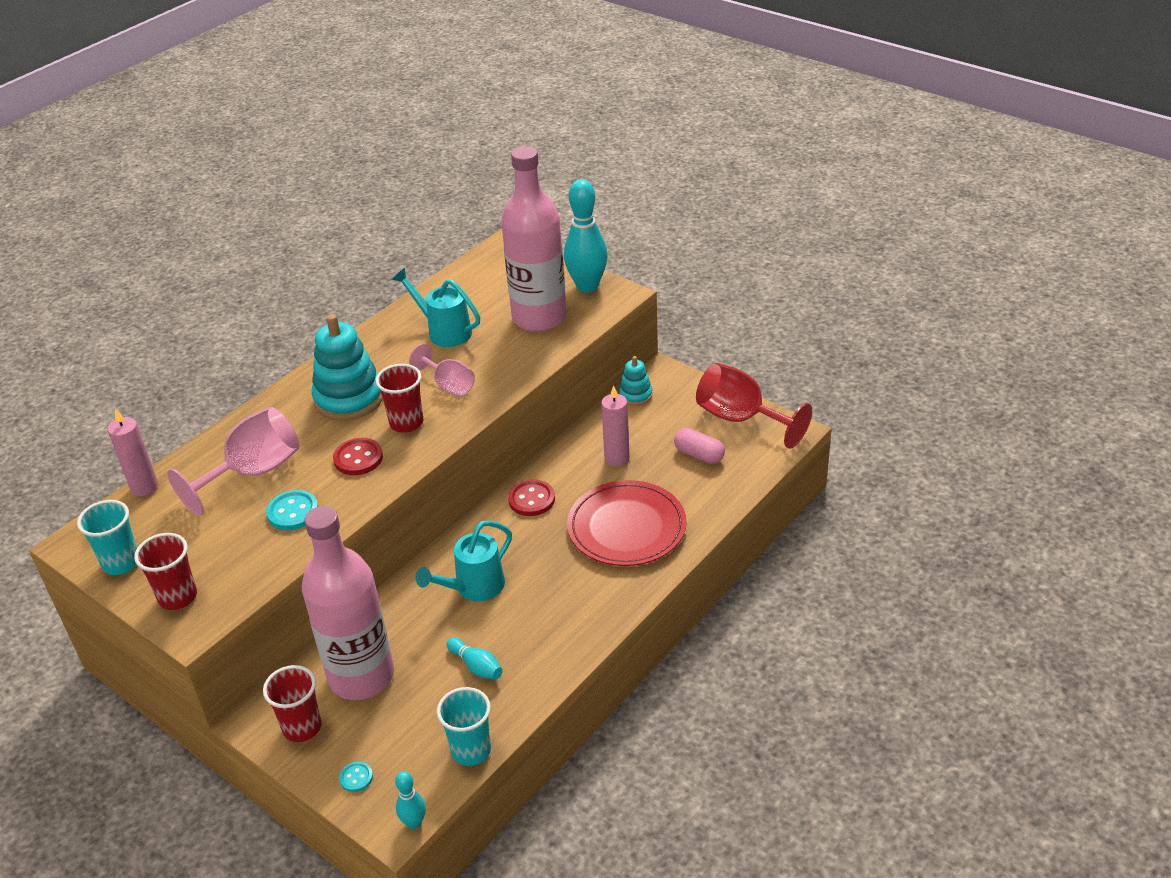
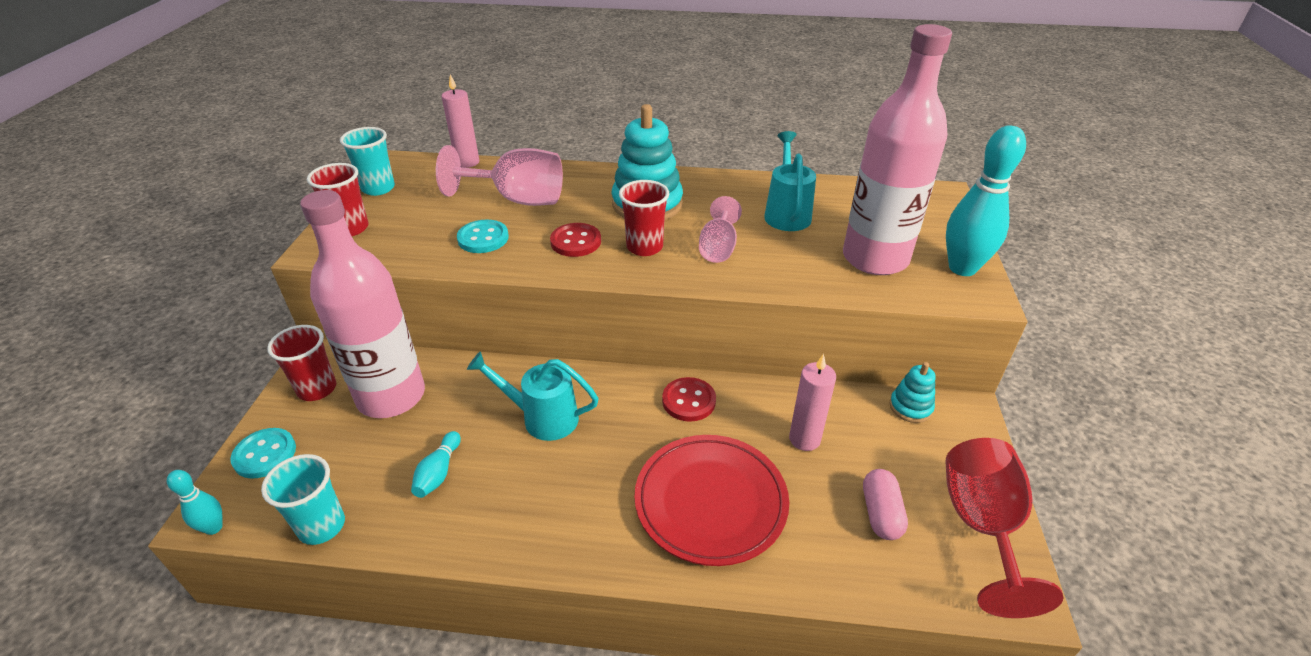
camera: 55 degrees right, 0 degrees up
turquoise button [339,762,373,792] -> turquoise button [230,428,296,479], size x1.71

